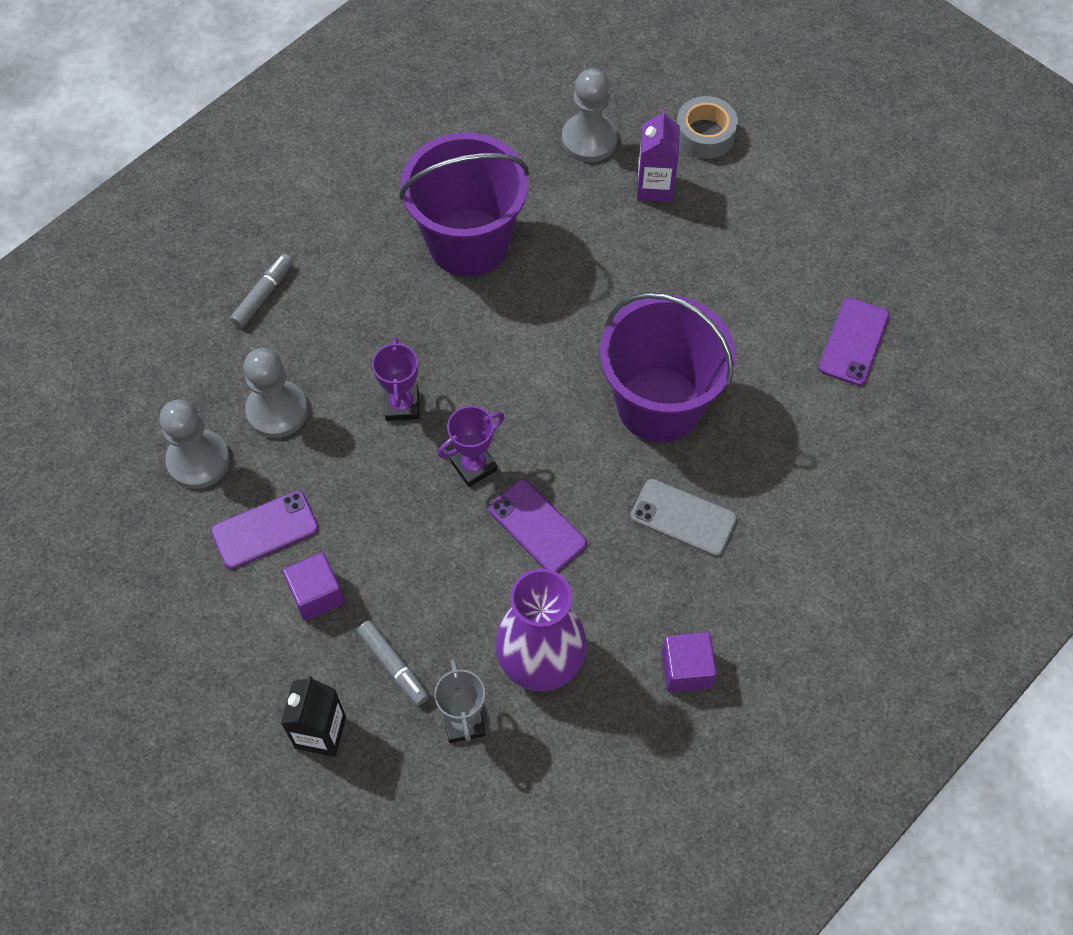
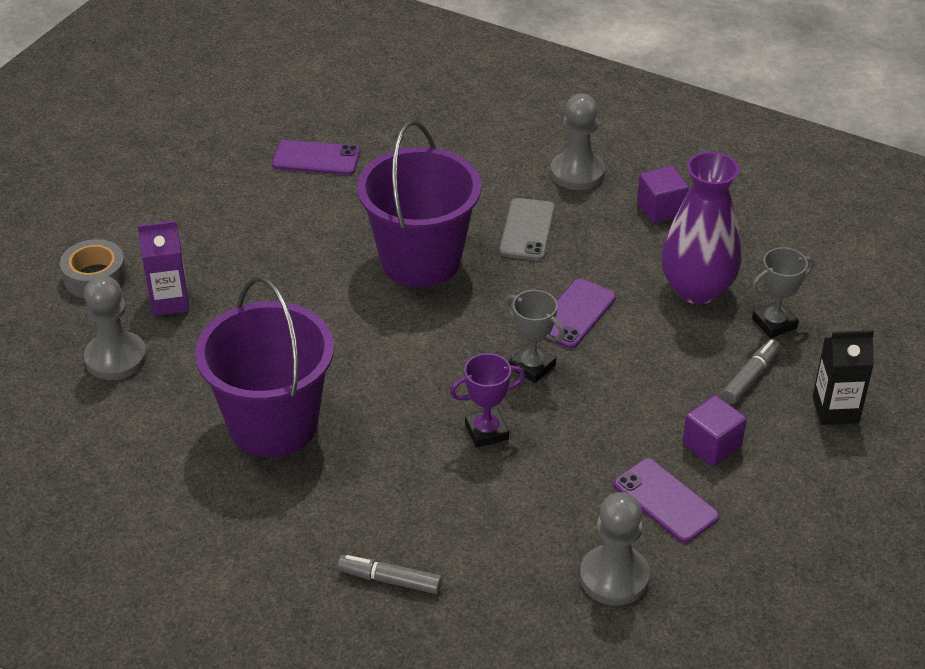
camera: 105 degrees left, 20 degrees down
grey pawn [243,348,308,438] -> grey pawn moved to [551,94,605,190]
purple trophy [438,406,505,487] -> grey trophy [505,290,565,383]

